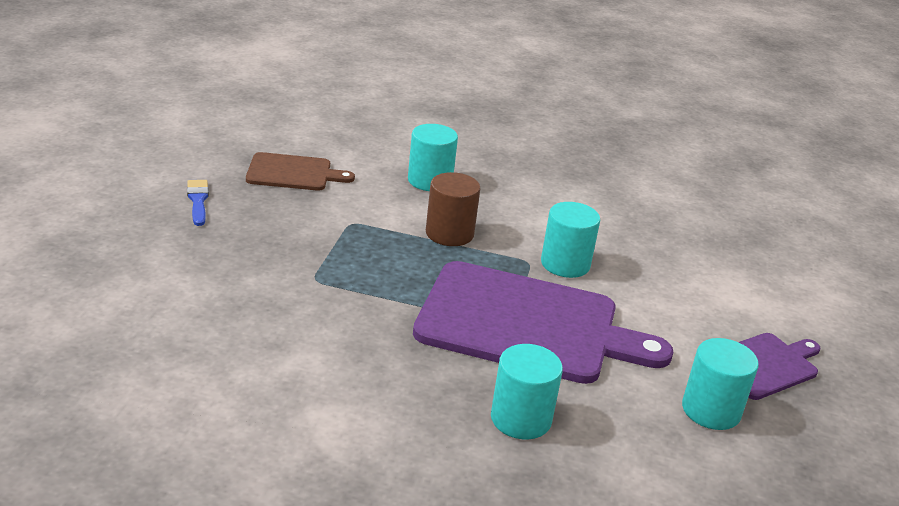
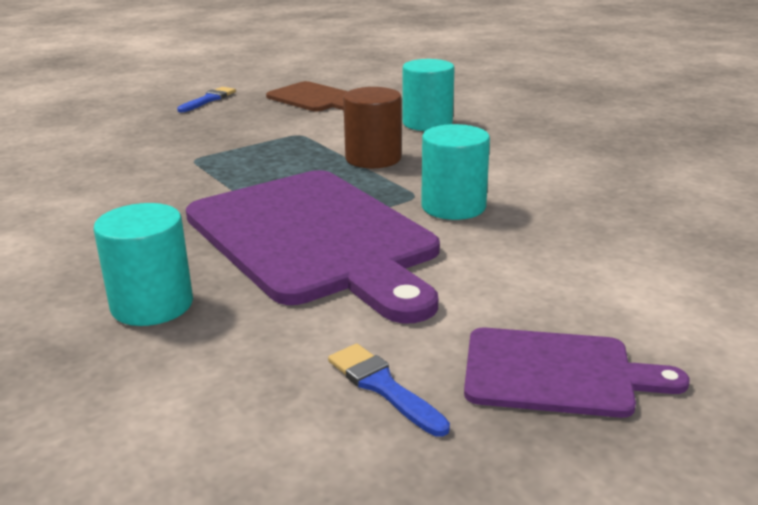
camera: 45 degrees right, 5 degrees down
turquoise cylinder [682,338,759,430] -> blue brush [328,344,450,437]

